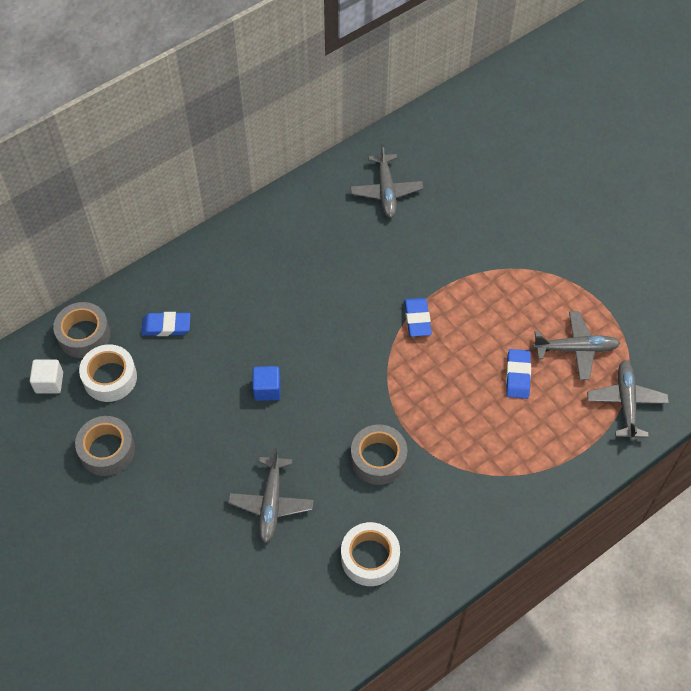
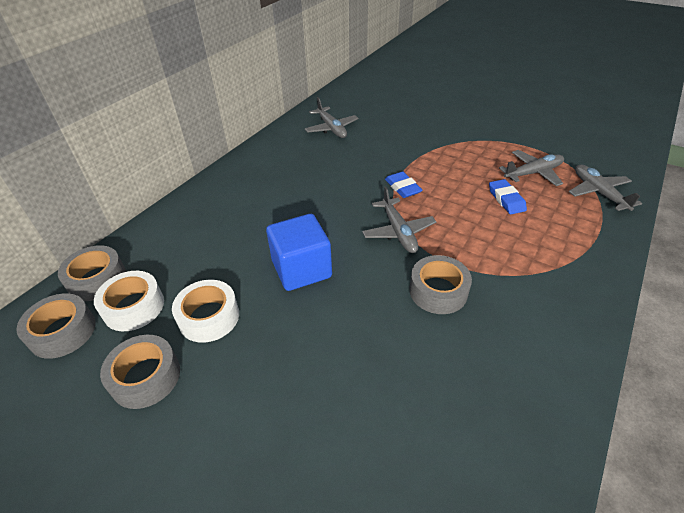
camera: 20 degrees left, 15 degrees down
white cube [30,360,63,394] -> grey tape [16,293,96,359]
blue eraser [141,312,191,336] -> none
grey plane [228,447,314,543] -> grey plane moved to [362,187,436,253]
blue cube [253,366,281,401] -> blue cube [266,214,332,291], size x1.86
white tape [341,522,400,586] -> white tape moved to [172,280,239,343]

